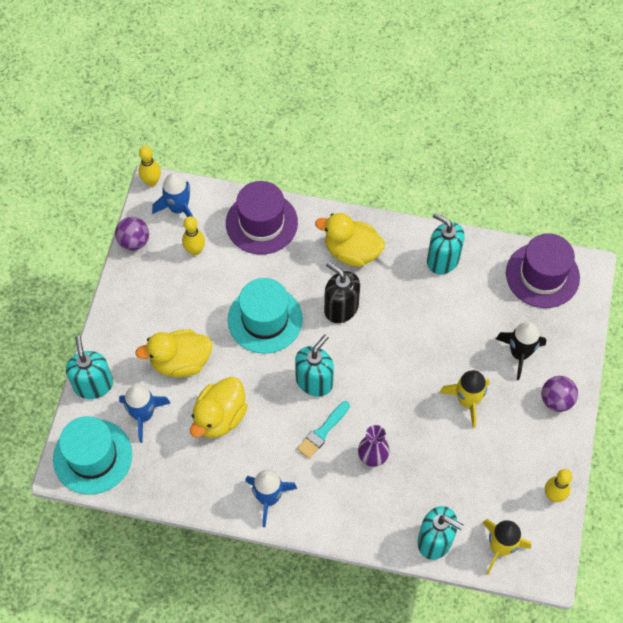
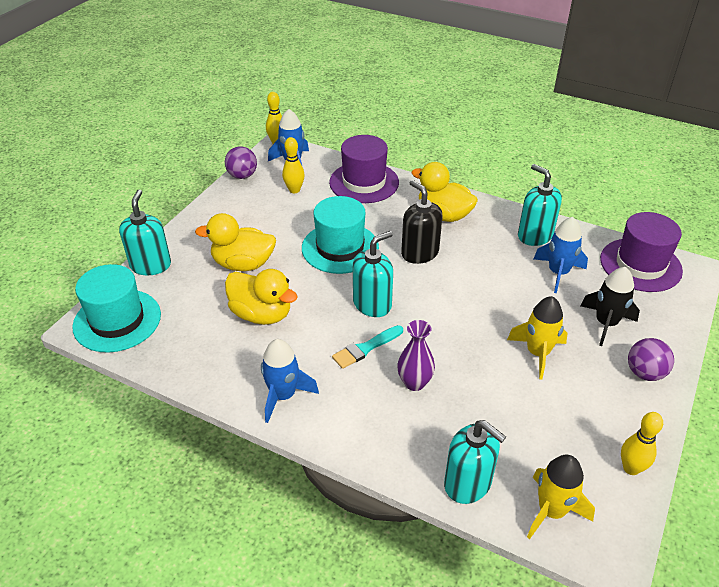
camera: 15 degrees right, 20 degrees down
blue rocket [119,385,170,443] -> blue rocket moved to [534,217,588,293]
yellow duck [190,377,248,438] -> yellow duck turned 105 degrees counterclockwise [225,269,298,325]

